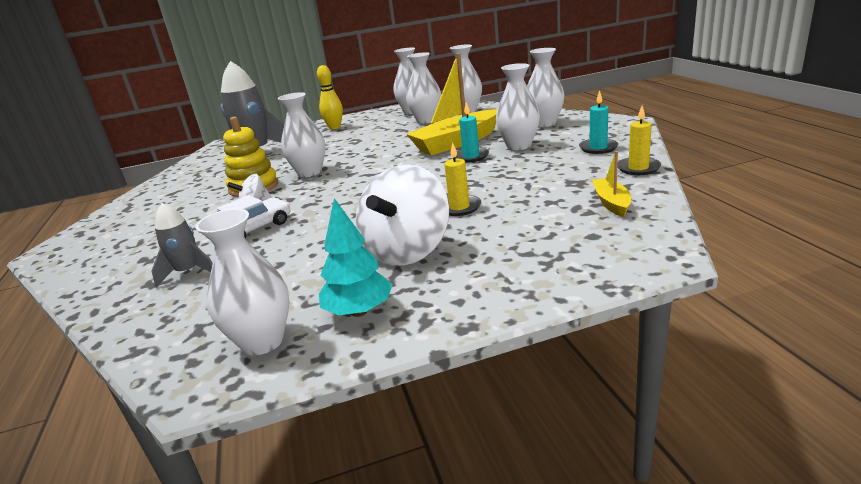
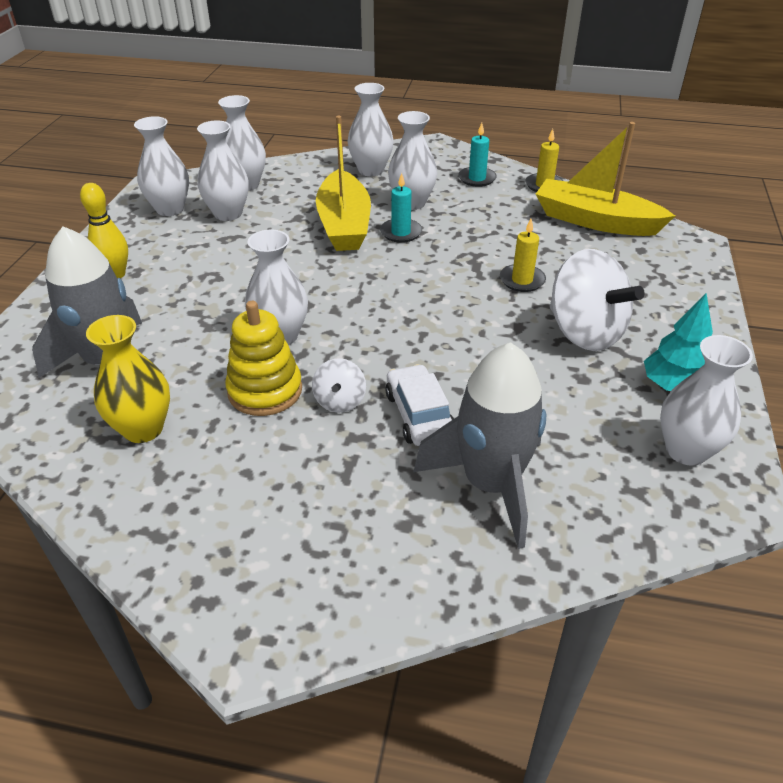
camera: 65 degrees left, 15 degrees up
grey rocket [152,203,213,288] -> grey rocket [413,342,546,549], size x1.88
yellow boat [592,151,631,217] -> yellow boat [536,122,675,236], size x2.07
none -> yellow vase [86,315,170,443]

